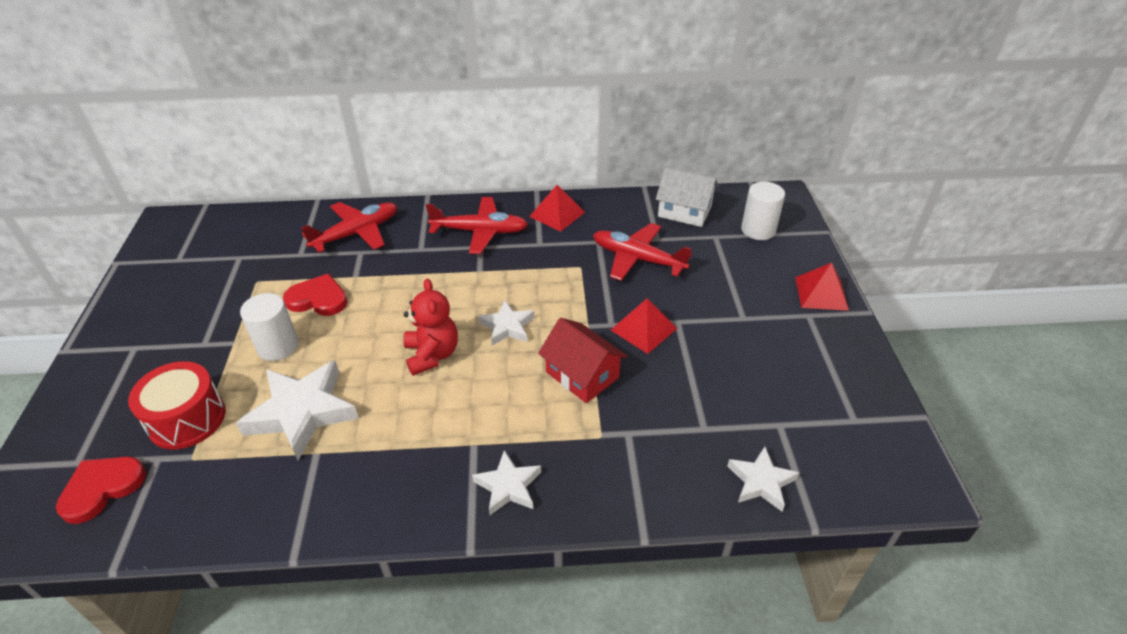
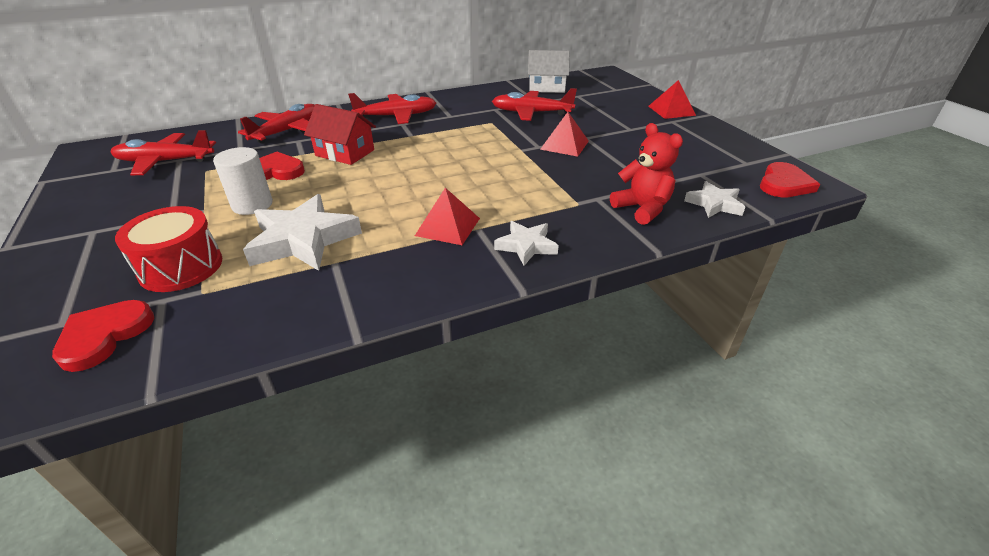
camera: 20 degrees left, 5 degrees down
red teddy bear [403,279,458,376] -> red teddy bear moved to [610,123,683,225]
white star [478,300,535,346] -> none
red pyramid [529,185,585,232] -> red pyramid moved to [415,188,480,245]
red house [538,318,627,403] -> red house moved to [304,104,376,165]
white cylinder [741,182,785,240] -> none
none -> red plane [110,130,216,175]
none -> red heart [760,162,820,197]

